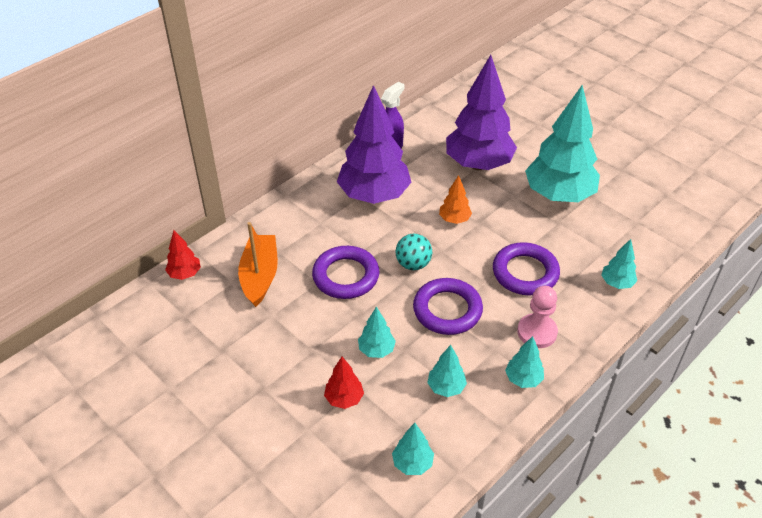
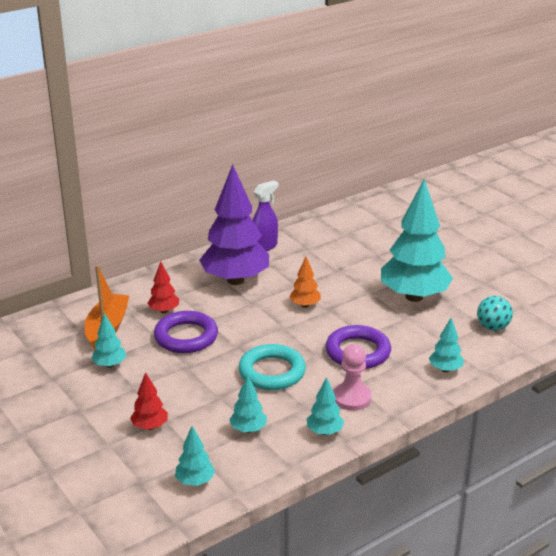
camera: 10 degrees right, 15 degrees down
red tree [165,230,201,280] -> red tree moved to [147,261,179,313]
turquoise tree [358,307,396,358] -> turquoise tree moved to [91,313,126,368]
turquoise ball [395,234,432,270] -> turquoise ball moved to [477,296,513,331]
purple ring [413,278,483,335] -> turquoise ring [238,344,306,390]
purple tree [446,55,517,170] -> none

